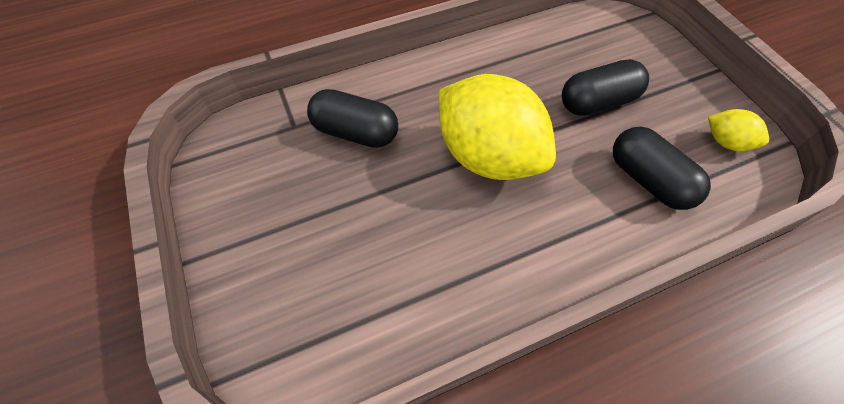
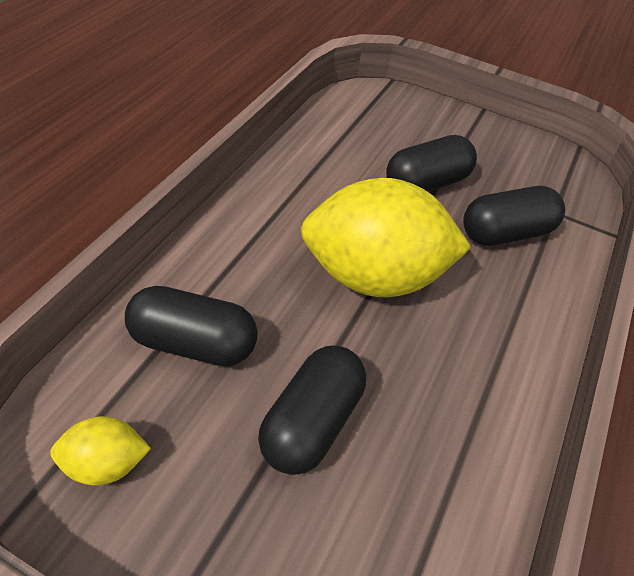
camera: 135 degrees right, 10 degrees down
none -> black capsule [386,135,477,192]

